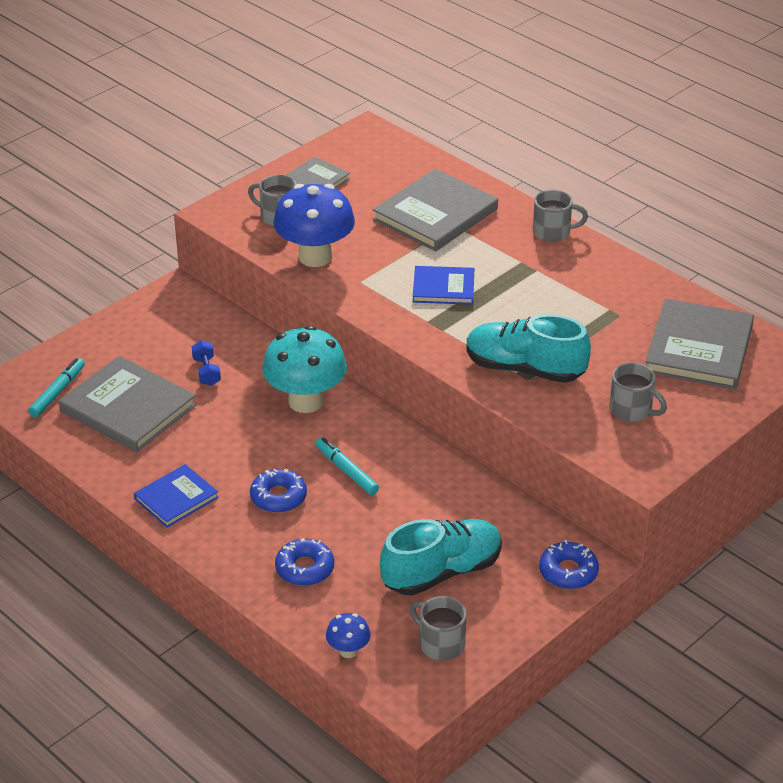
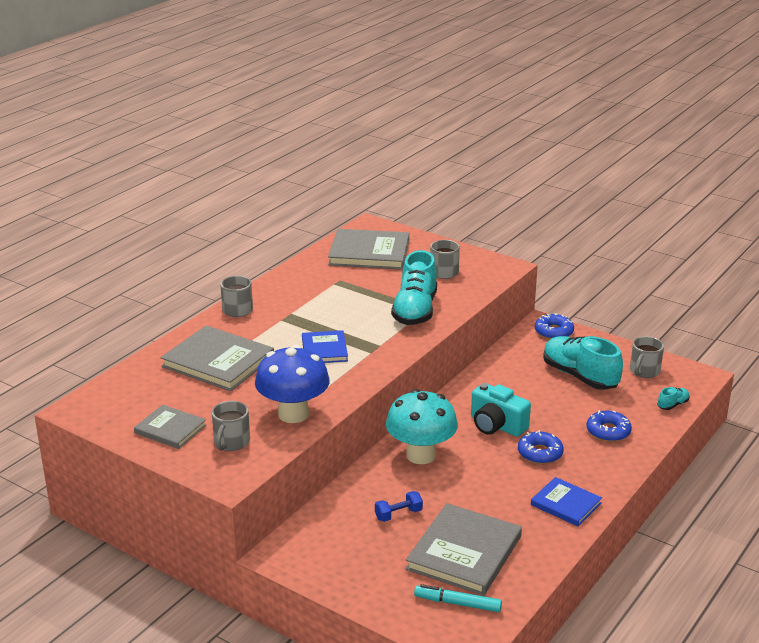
camera: 100 degrees left, 10 degrees down
turquoise marker [316,437,379,495] -> turquoise camera [471,383,531,437]
blue mushroom [326,613,371,658] -> turquoise shoe [657,387,690,410]

